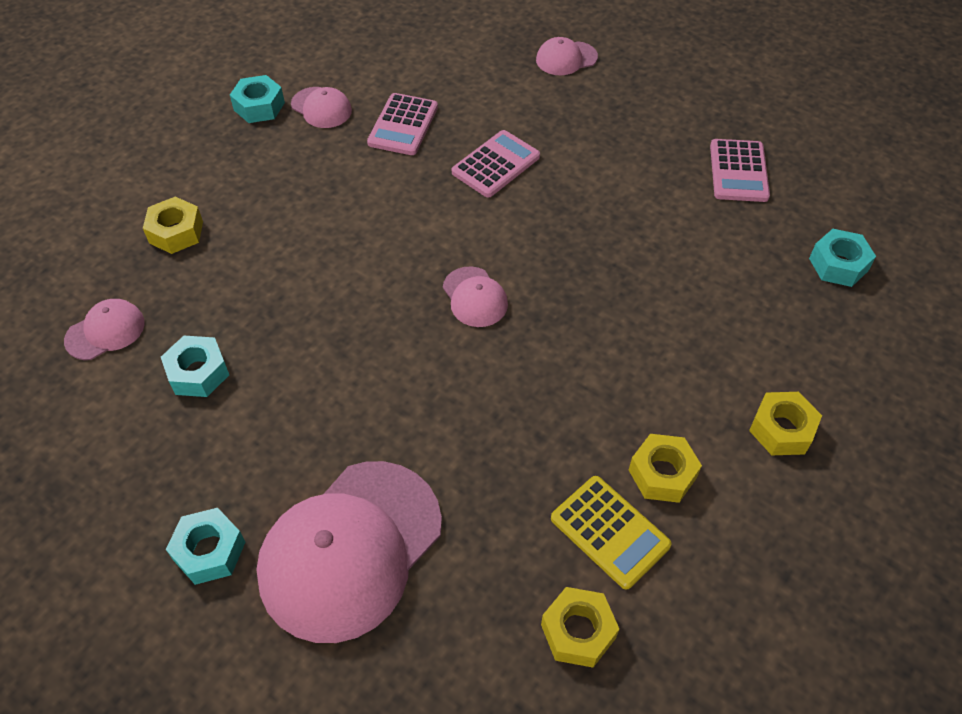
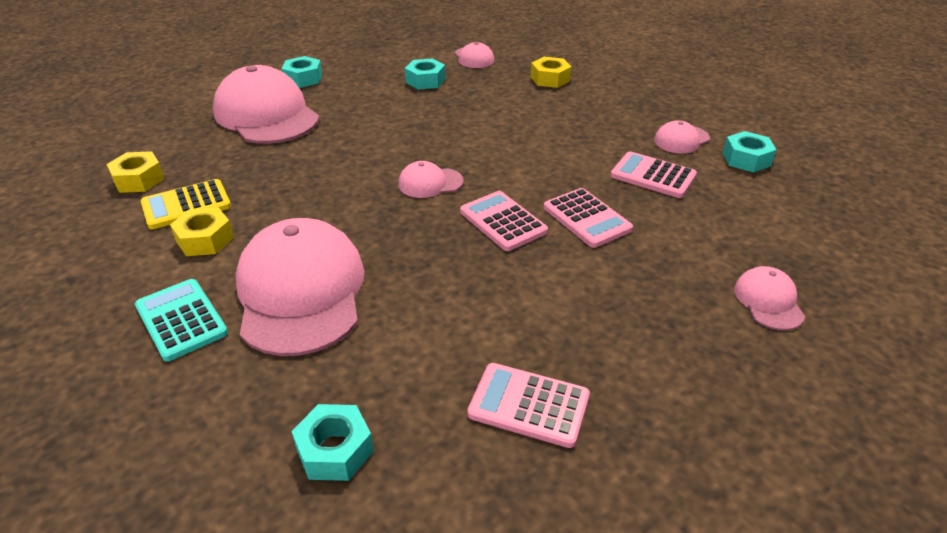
camera: 105 degrees right, 15 degrees down
turquoise nut [230,75,285,123] -> turquoise nut moved to [723,131,777,173]
yellow nut [749,392,822,455] -> turquoise calculator [135,279,228,361]
none -> pink cap [235,218,364,356]
none -> pink calculator [460,191,548,251]

